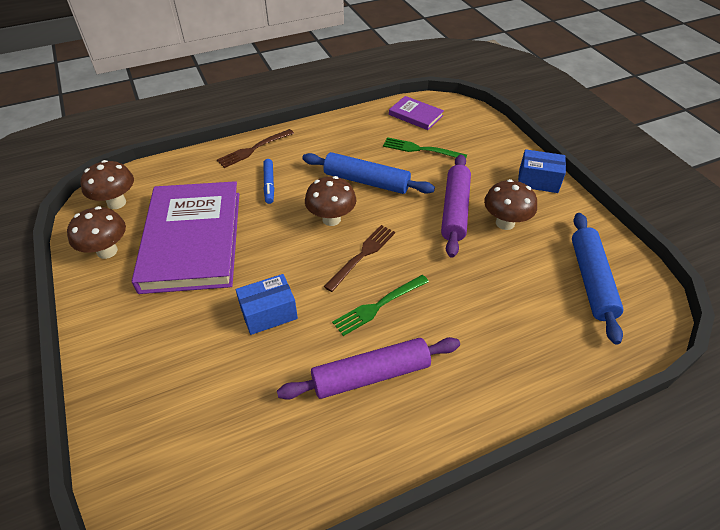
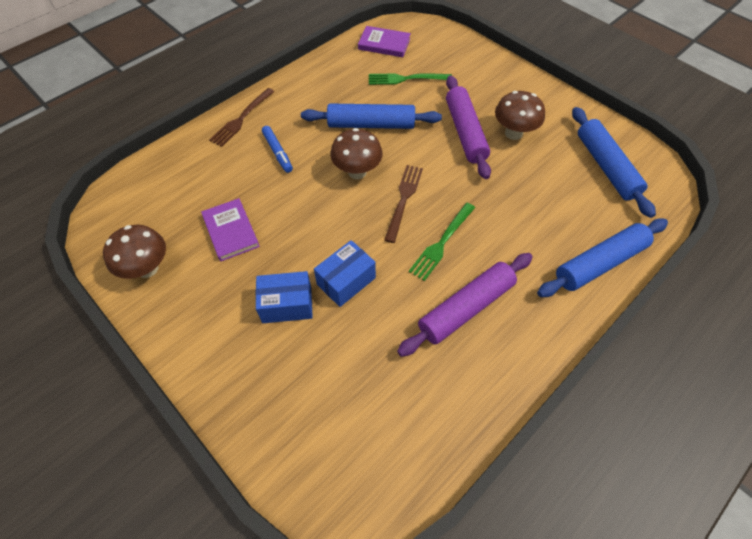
camera: 20 degrees left, 10 degrees up
brown mushroom [80,160,134,209] -> none
purple book [132,181,239,294] -> purple book [201,198,260,261], size x0.44
blue box [518,149,566,193] -> blue box moved to [256,271,313,323]
none -> blue rolling pin [537,218,668,297]

